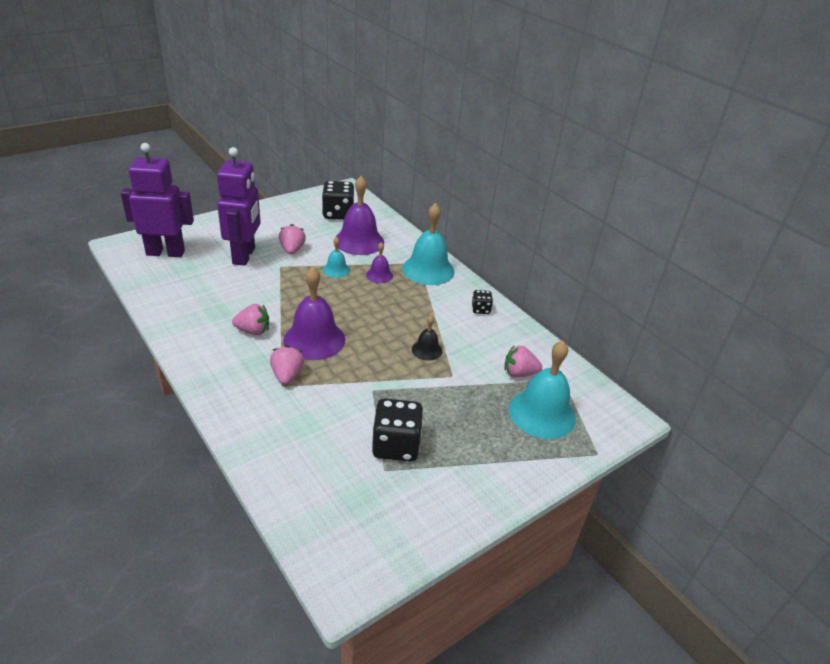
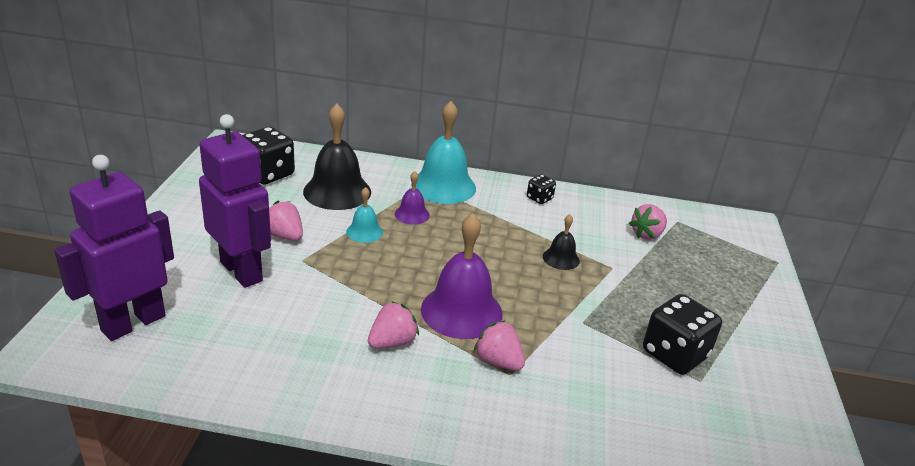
camera: 45 degrees left, 5 degrees down
purple bell [335,176,384,255] -> black bell [303,104,371,210]
turquoise bell [509,341,576,439] -> none

